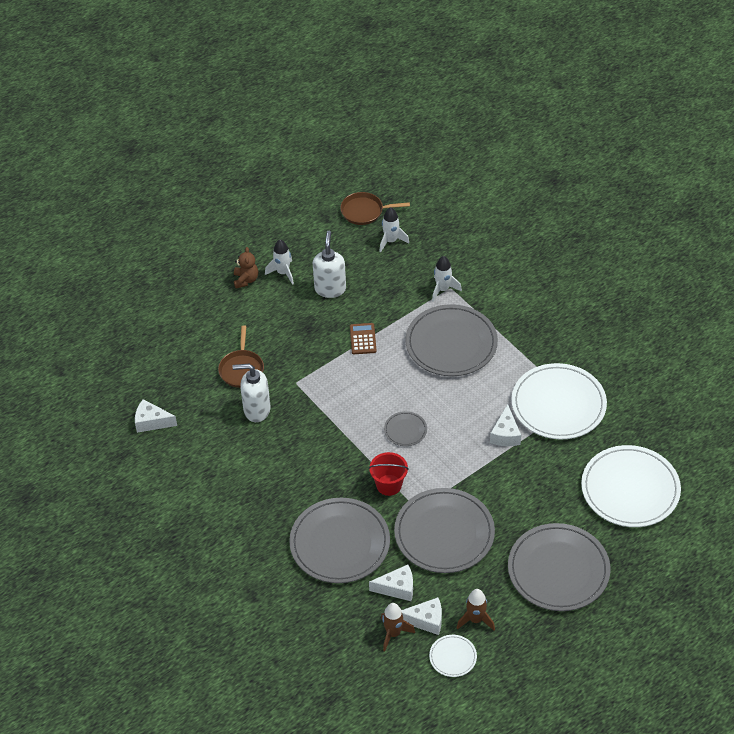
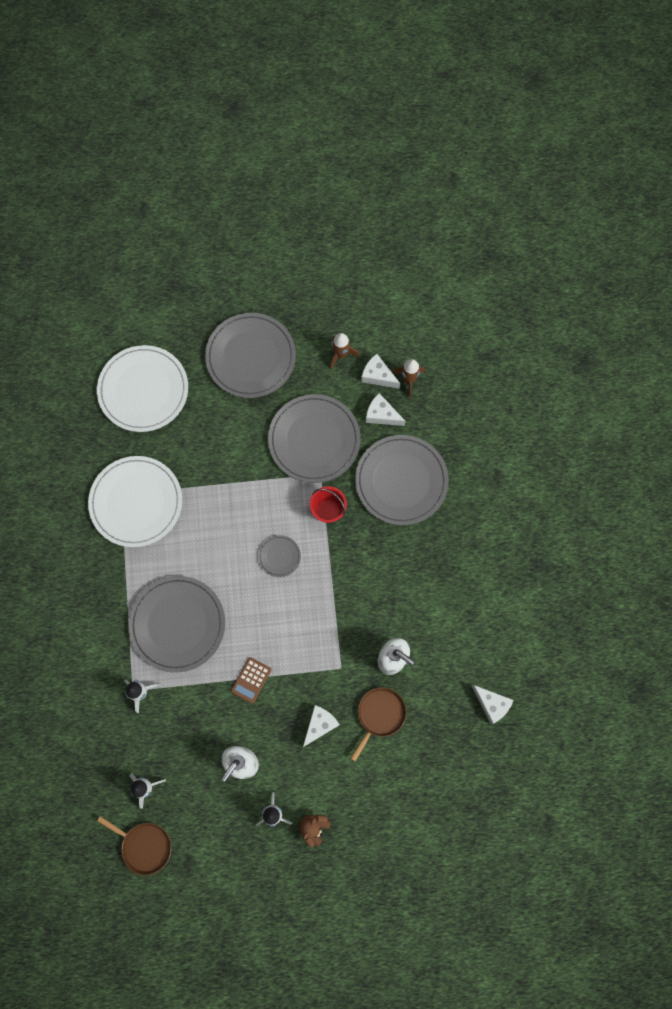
camera: 150 degrees left, 25 degrees up
white plate [429,635,477,677] -> none
white cheese [490,404,521,446] -> white cheese moved to [303,705,340,747]

